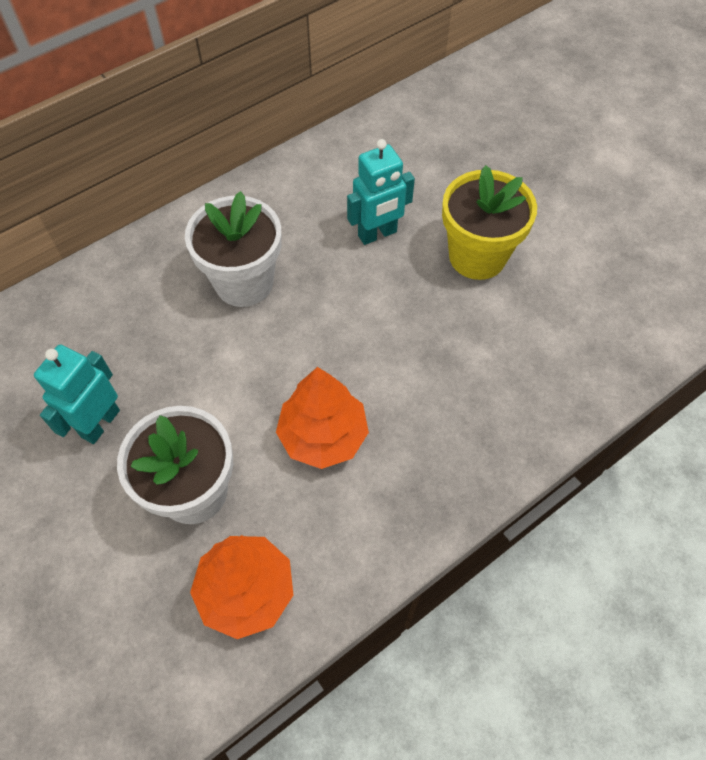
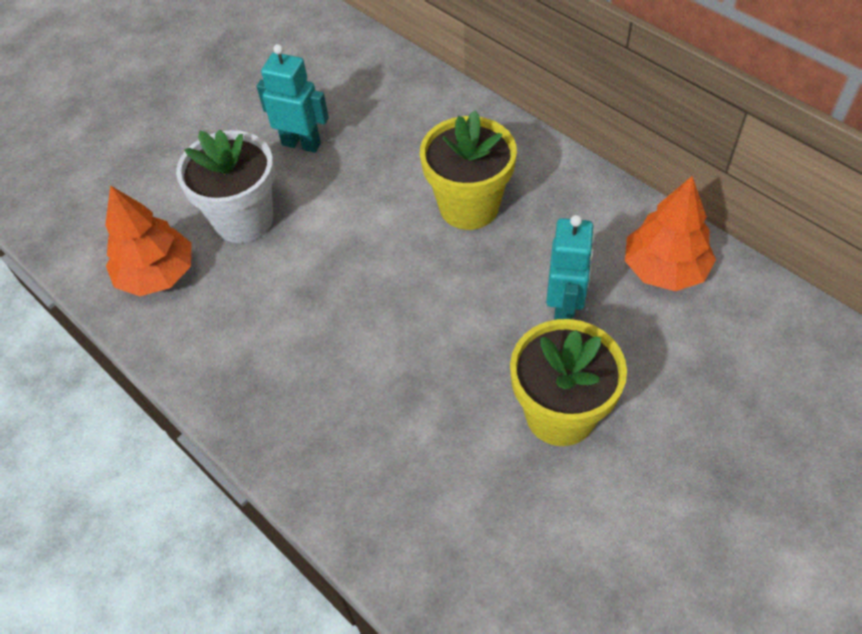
camera: 85 degrees right, 5 degrees down
white flower pot [185,191,281,307] -> yellow flower pot [420,110,517,230]
orange tree [276,367,369,469] -> orange tree moved to [625,176,716,291]
turquoise robot [347,139,415,245] -> turquoise robot turned 135 degrees counterclockwise [546,215,595,320]

